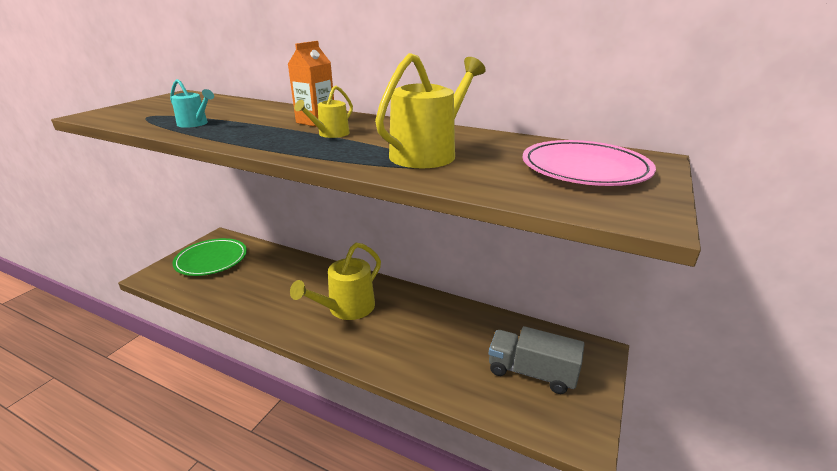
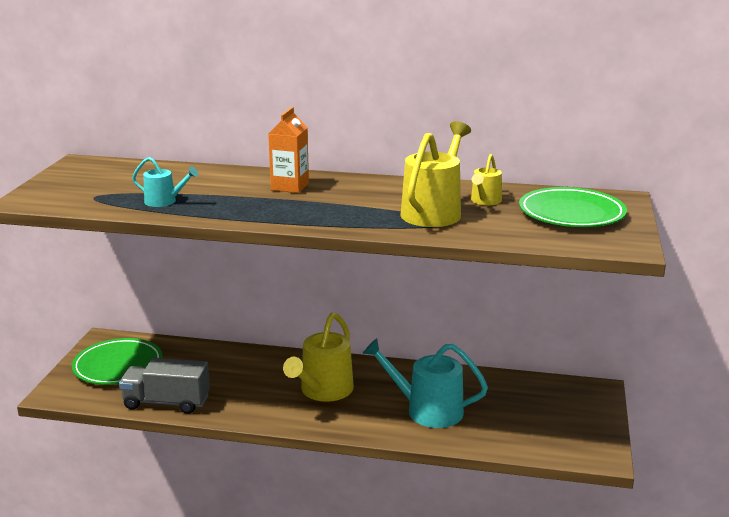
camera: 15 degrees left, 5 degrees down
yellow watering can [294,86,353,138] -> yellow watering can moved to [471,154,502,205]
grey truck [489,326,584,394] -> grey truck moved to [119,358,210,414]
pink plate [522,140,656,186] -> green plate [519,187,627,227]
none -> turquoise watering can [363,338,488,428]

